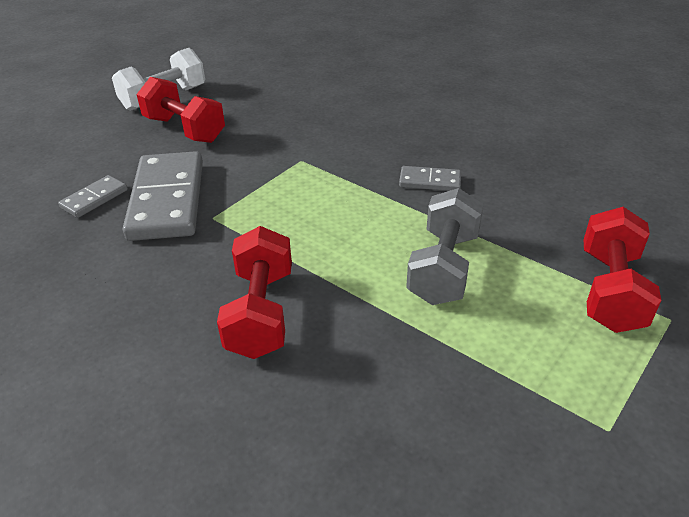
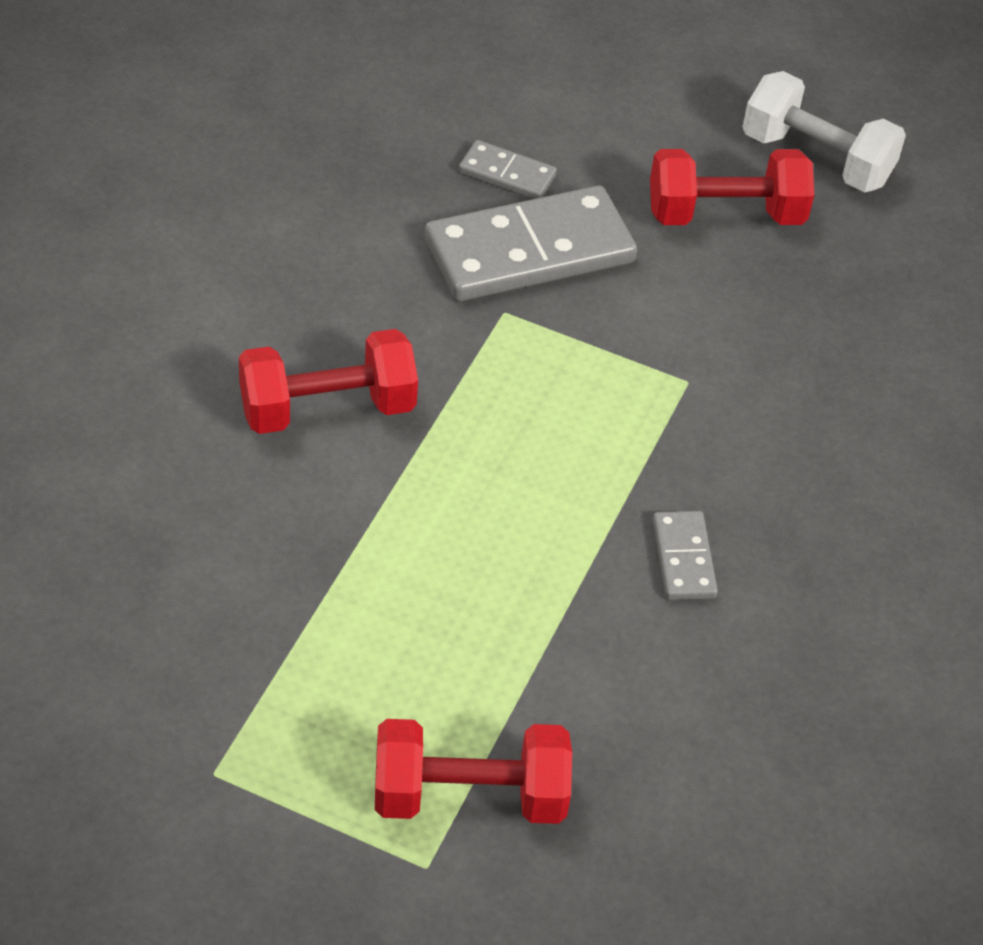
camera: 70 degrees right, 10 degrees up
red dumbbell [137,77,225,143] -> red dumbbell turned 60 degrees clockwise [650,149,814,225]
grey dumbbell [406,188,484,305] -> none

